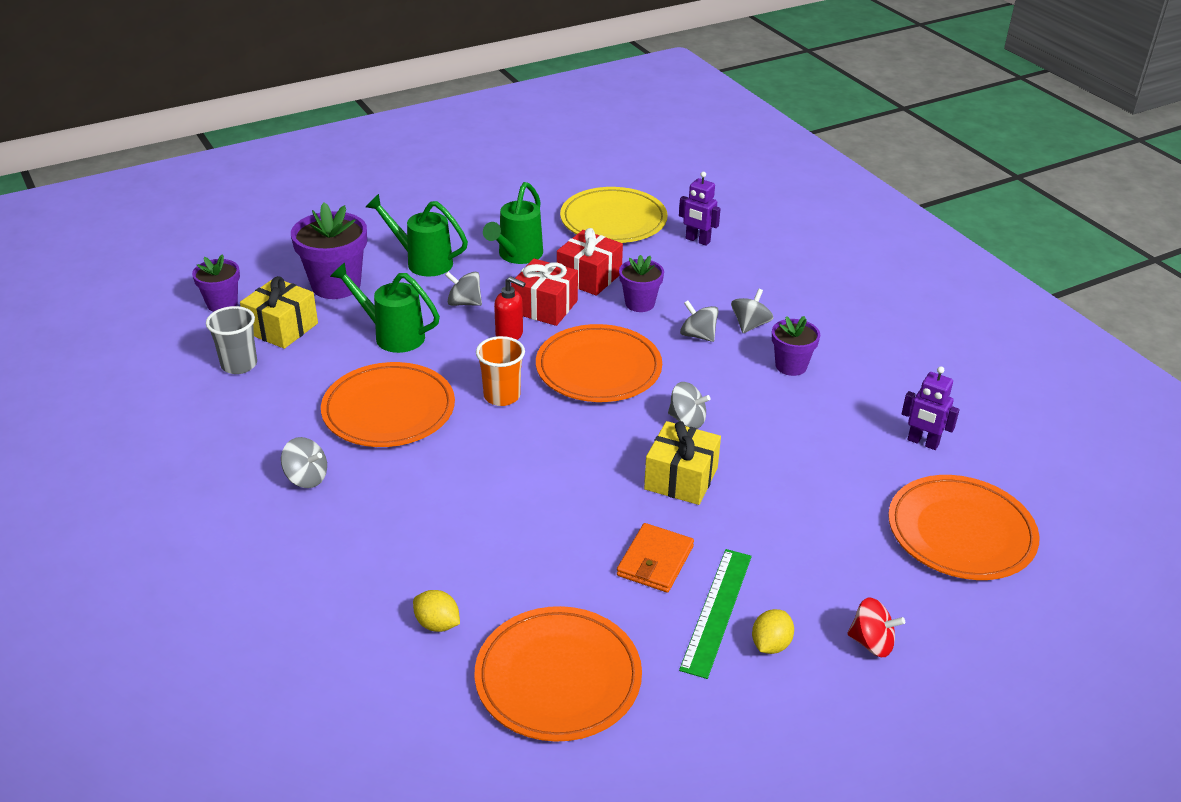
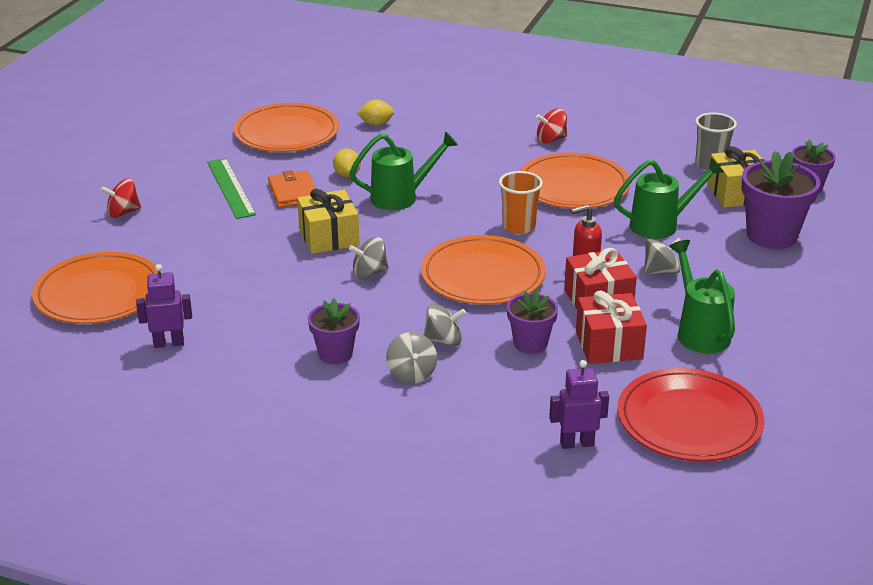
camera: 140 degrees right, 5 degrees down
grey spinning top [281,437,327,488] -> red spinning top [536,108,567,143]
green watering can [366,194,468,277] -> green watering can moved to [350,131,458,210]
yellow plate [560,187,668,243] -> red plate [617,368,765,461]
yellow lemon [752,609,794,654] -> yellow lemon moved to [333,148,361,177]

